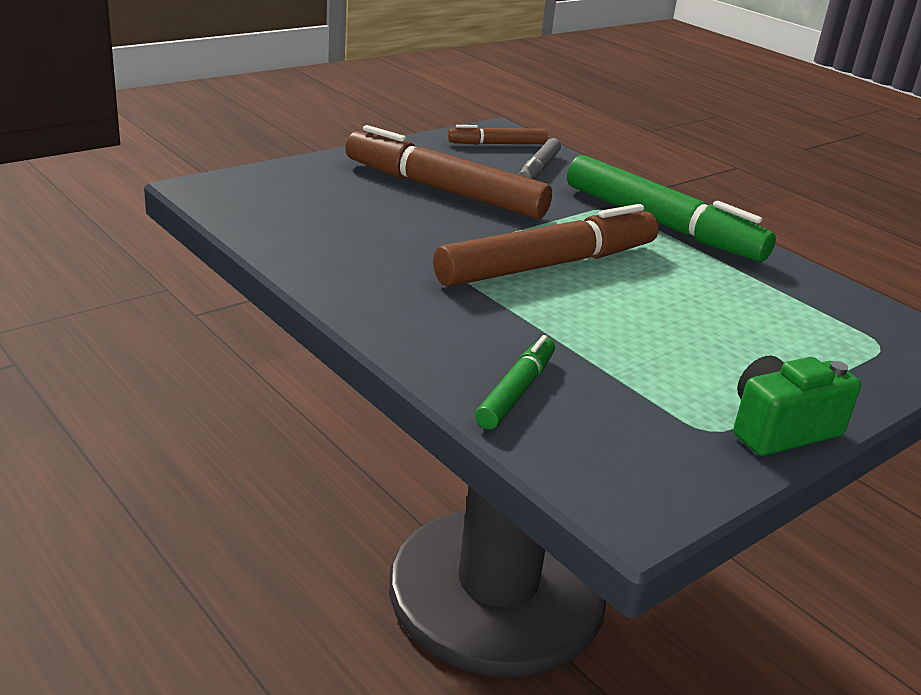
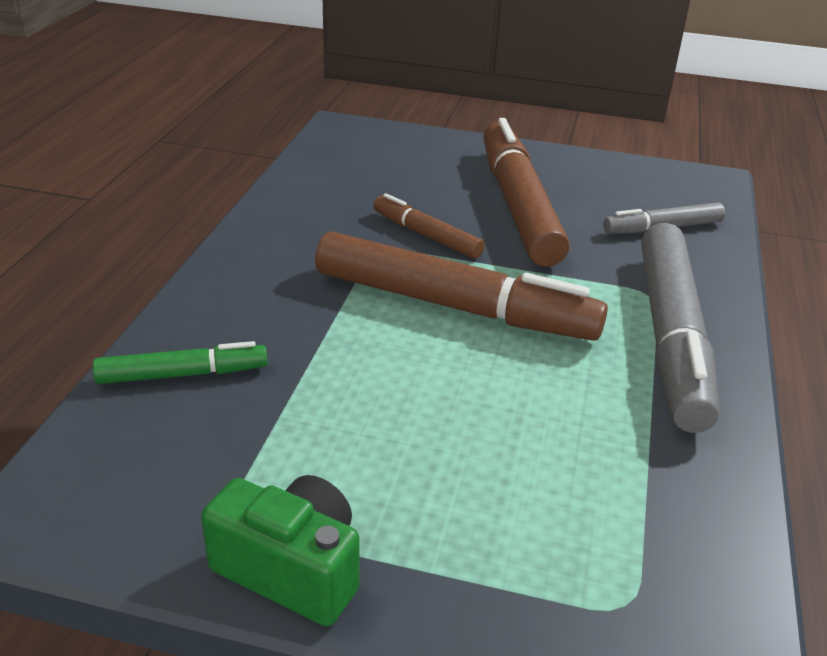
camera: 55 degrees right, 5 degrees up
brown marker [448,125,548,145] -> brown marker moved to [373,193,485,259]
green marker [567,155,776,262] -> grey marker [641,223,719,433]

